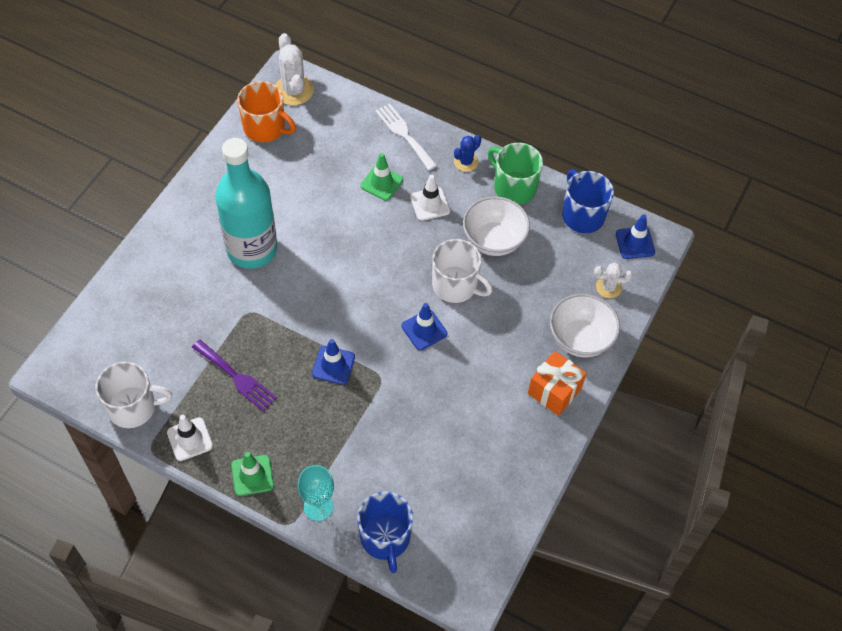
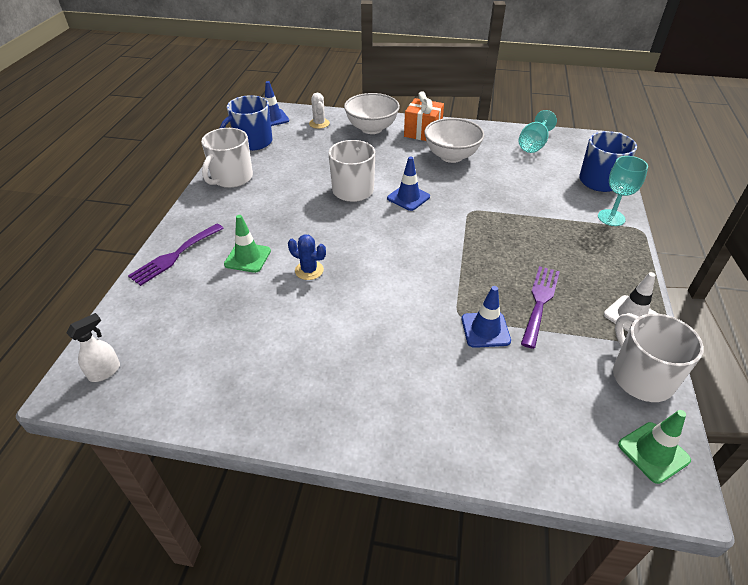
camera: 105 degrees left, 15 degrees down
turquoise bottle [215,138,277,269] -> none
green traffic cone [231,452,274,496] -> green traffic cone moved to [618,410,691,484]
orange mug [237,81,296,142] -> none
white cactus [275,33,314,106] -> white spray bottle [67,313,120,382]
blue traffic cone [312,339,355,385] -> blue traffic cone moved to [462,286,511,348]
white fork [375,103,437,170] -> purple fork [128,223,224,286]
white traffic cone [410,175,450,221] -> none
blue cactus [454,135,481,172] -> blue cactus moved to [288,234,326,280]
white bowl [463,196,530,256] -> white bowl moved to [424,118,484,163]
green mug [488,143,543,204] -> white mug [201,128,253,188]
none -> turquoise goblet [519,110,557,153]

